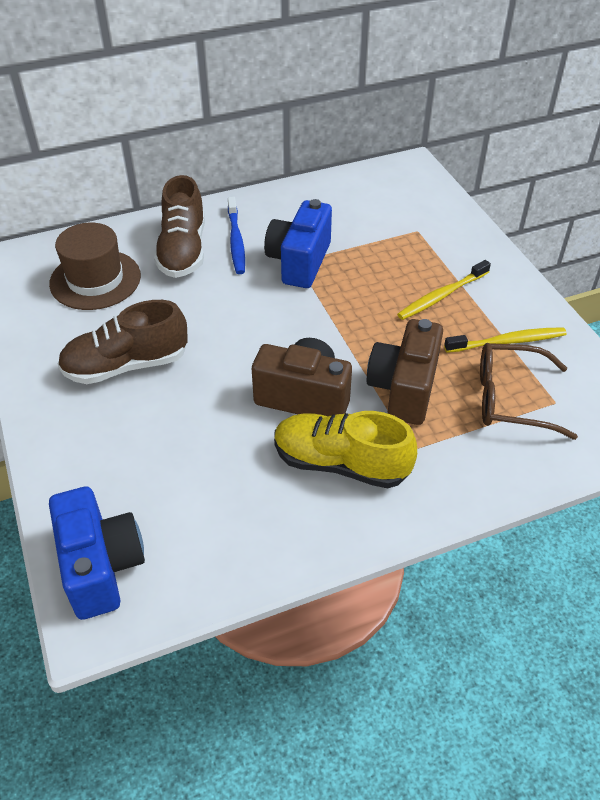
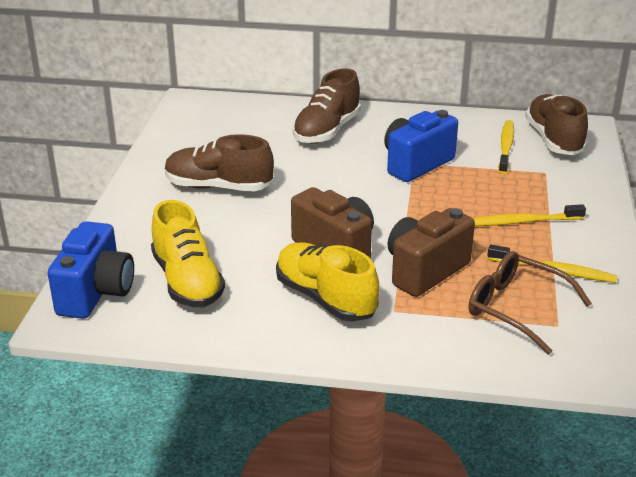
camera: 30 degrees right, 15 degrees down
brown hat [49,223,141,310] -> none
blue toothbrush [228,197,245,274] -> none
none -> yellow shoe [151,200,225,307]
none -> yellow toothbrush [498,120,514,174]
none -> brown shoe [525,94,588,155]

